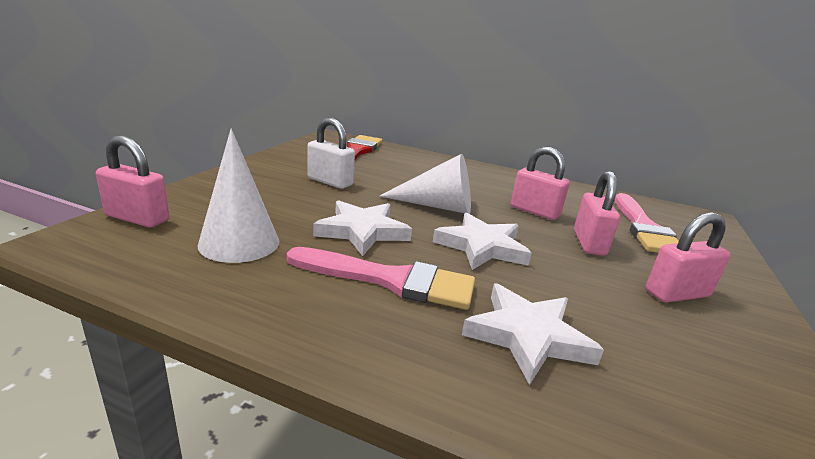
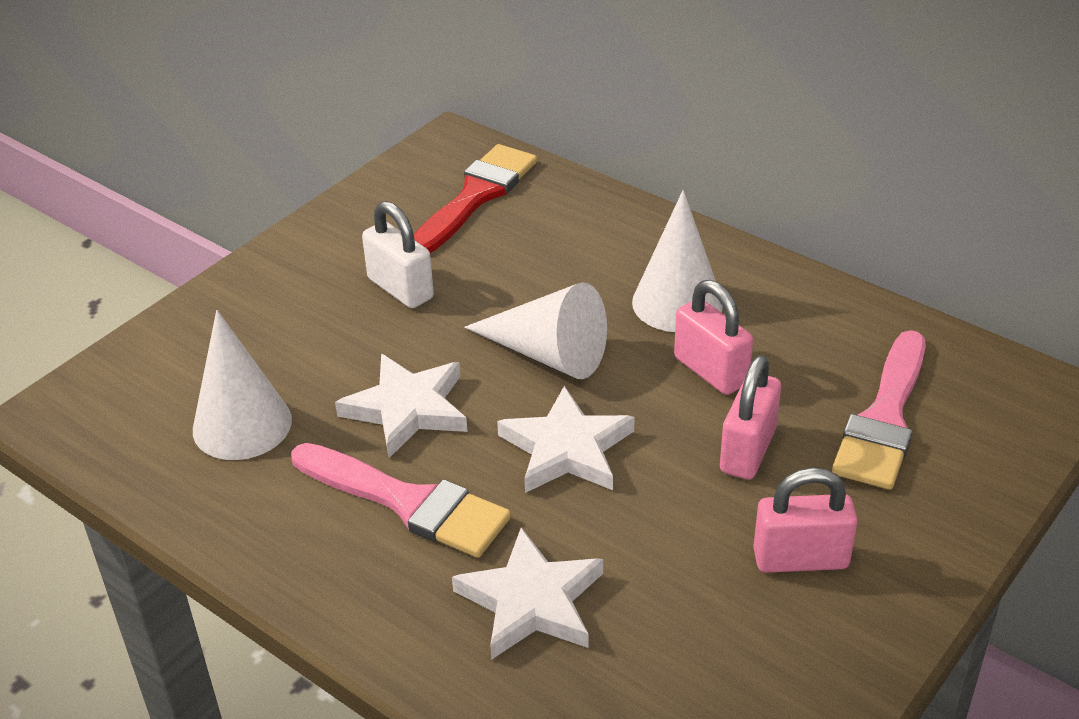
camera: 20 degrees right, 15 degrees up
pink padlock [96,135,169,227] -> none
none -> white cone [632,190,723,332]

